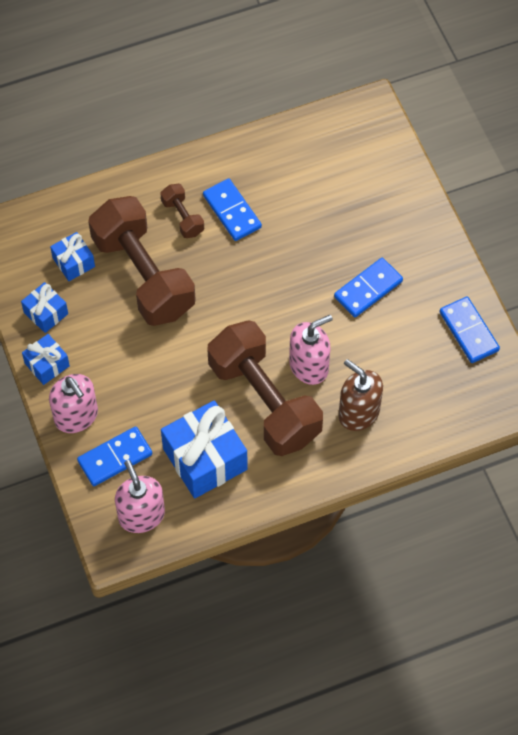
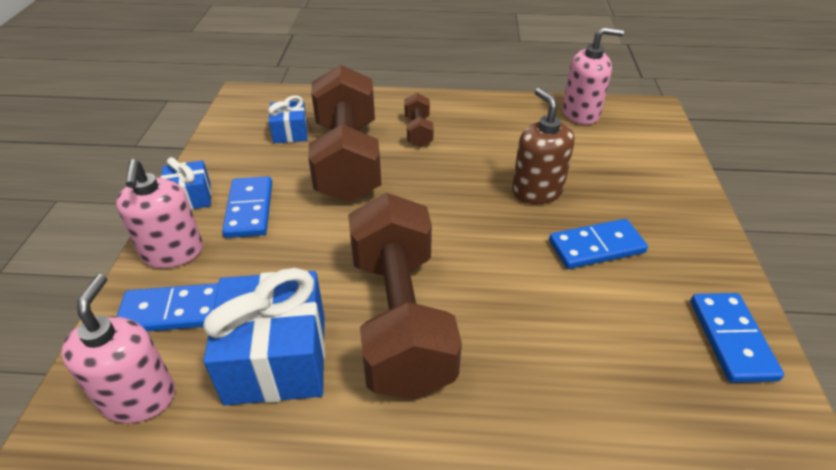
camera: 25 degrees right, 20 degrees down
blue gift [21,282,68,333] -> none
blue domino [203,179,262,241] -> blue domino moved to [222,176,272,238]
pink soap dispenser [289,315,333,385] -> pink soap dispenser moved to [562,27,624,125]
brown soap dispenser [339,359,383,431] -> brown soap dispenser moved to [512,88,575,204]

